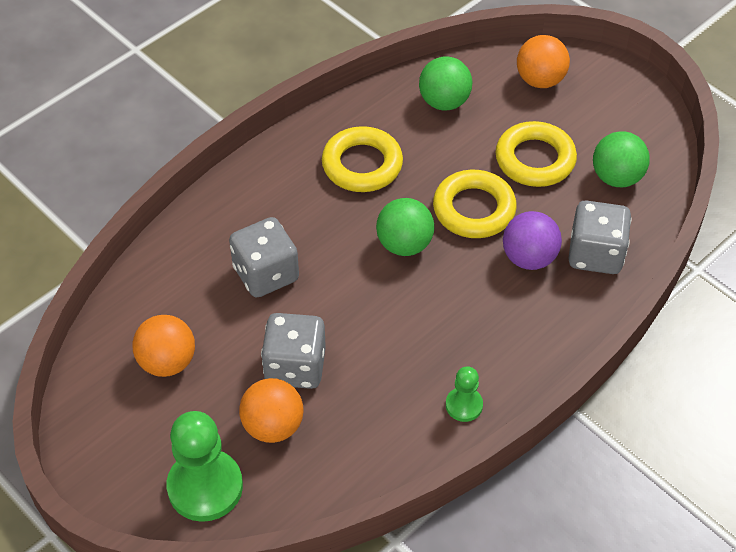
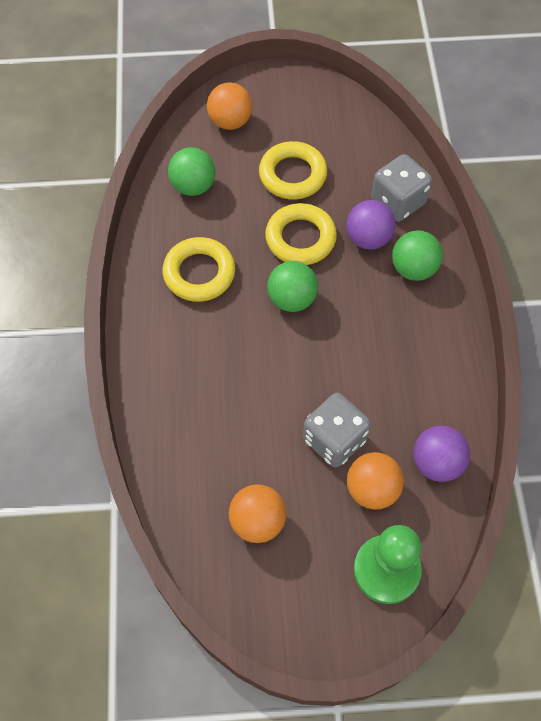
camera: 50 degrees left, 10 degrees up
grey dice [229,217,299,298] -> none
green pawn [446,366,483,422] -> none
green ball [593,131,650,187] -> green ball moved to [392,230,443,281]
none -> purple ball [413,426,470,482]

